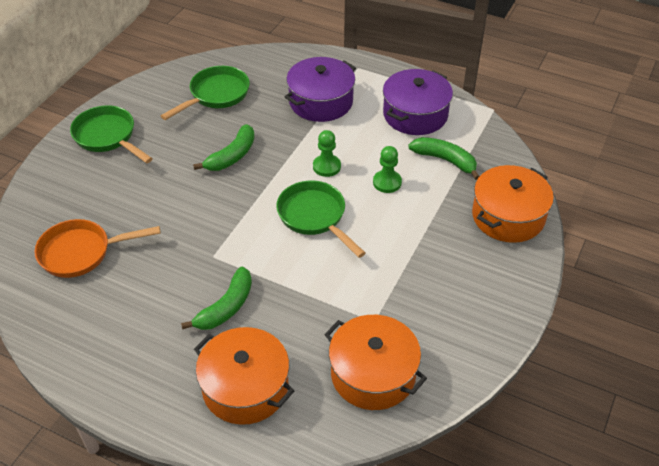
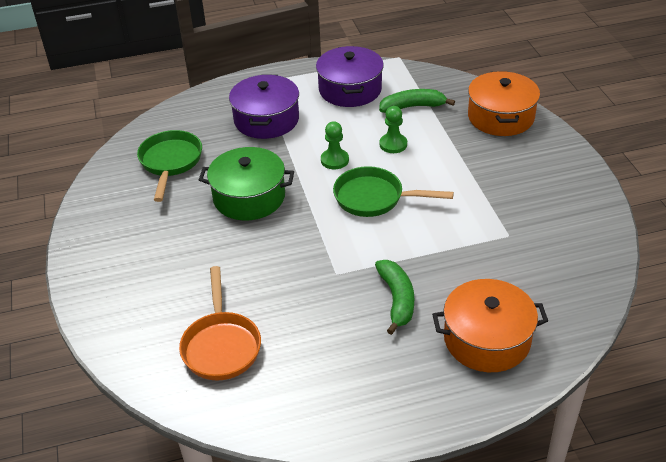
camera: 40 degrees left, 5 degrees down
orange pan [34,219,161,278] -> orange pan turned 45 degrees counterclockwise [179,266,261,380]
green pan [70,105,153,163] -> none
green banana [193,124,255,171] -> green pot [199,147,294,220]
orange pot [324,315,427,410] -> none

